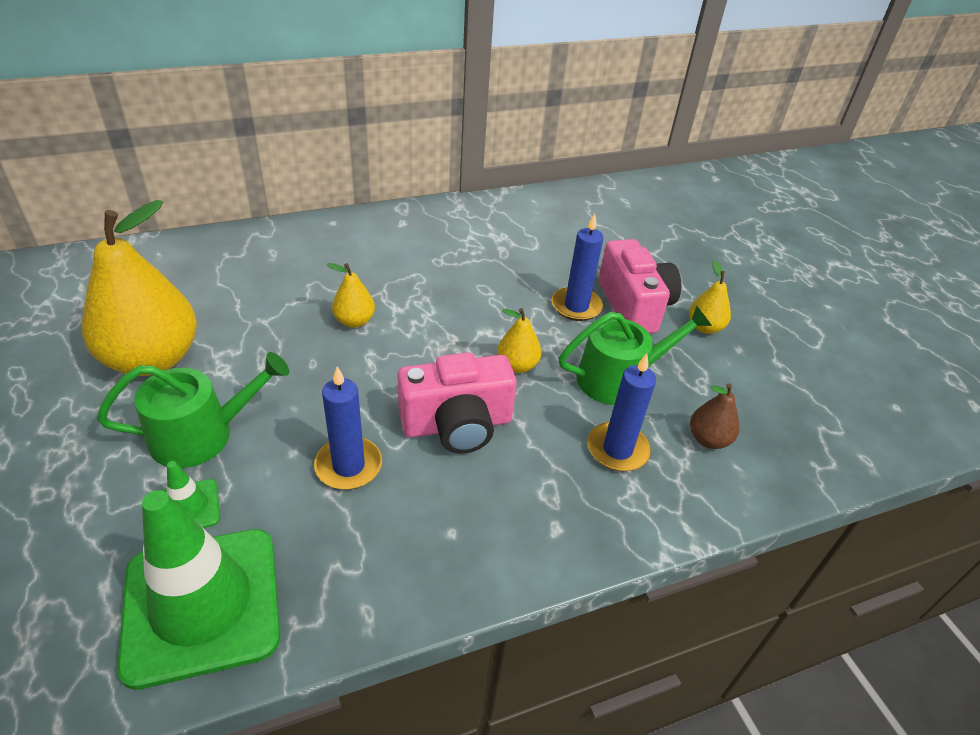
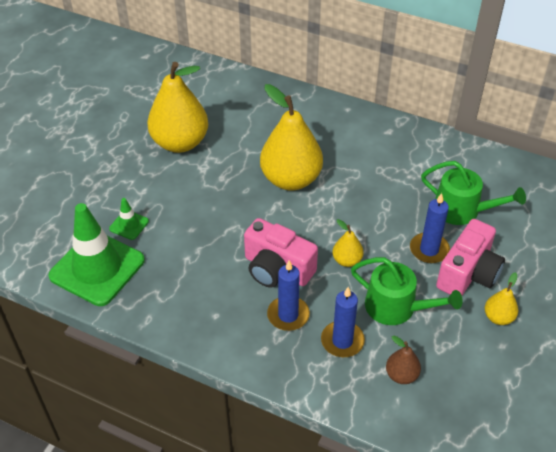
camera: 50 degrees right, 5 degrees up
green watering can [97,352,289,468] -> green watering can moved to [421,161,526,225]
blue candle [314,366,382,490] -> blue candle moved to [267,261,310,331]
yellow pear [327,263,375,328] -> yellow pear [260,84,323,190], size x2.20

